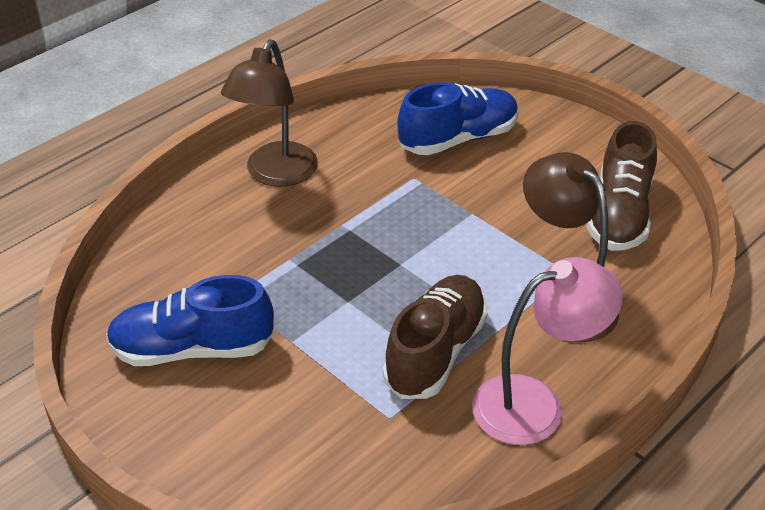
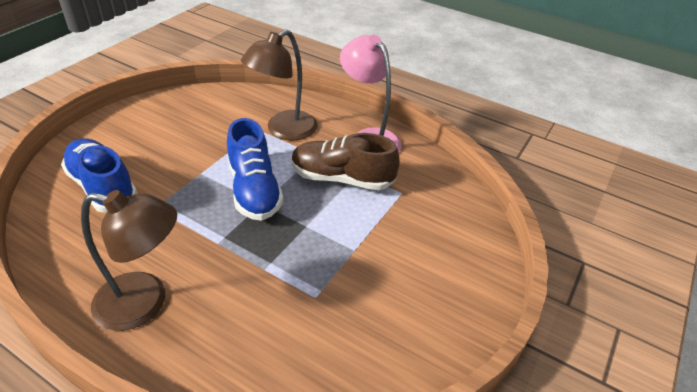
camera: 105 degrees left, 0 degrees up
blue shoe [106,275,274,366] -> blue shoe moved to [227,118,284,221]
brown shoe [586,121,657,251] -> none

